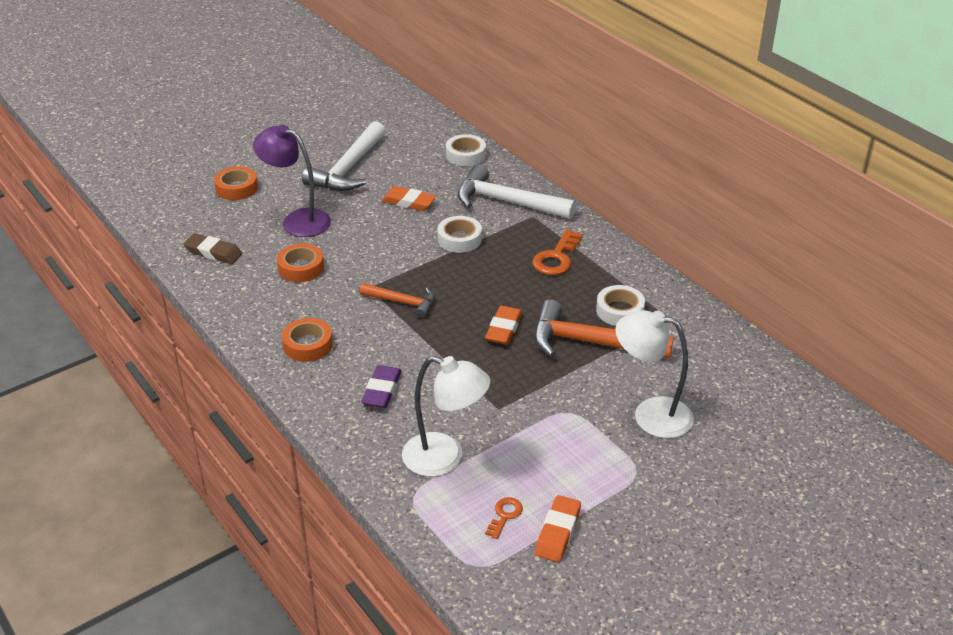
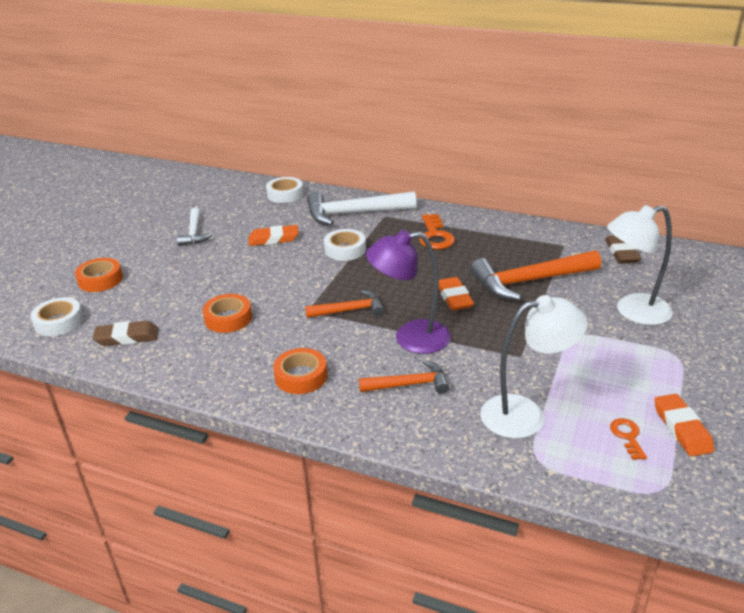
camera: 30 degrees left, 5 degrees down
purple lamp [253,125,331,237] -> purple lamp moved to [366,230,451,354]
white hammer [302,121,386,191] -> white hammer [177,208,213,246], size x0.58
purple eraser [361,365,402,408] -> orange hammer [359,360,449,394]
white tape [596,285,645,326] -> white tape moved to [30,297,84,336]
none -> brown eraser [605,235,641,263]

